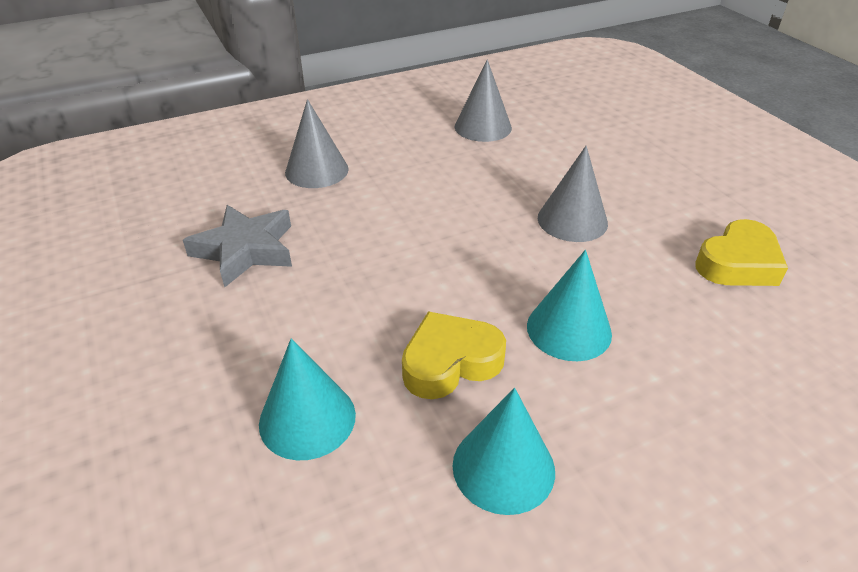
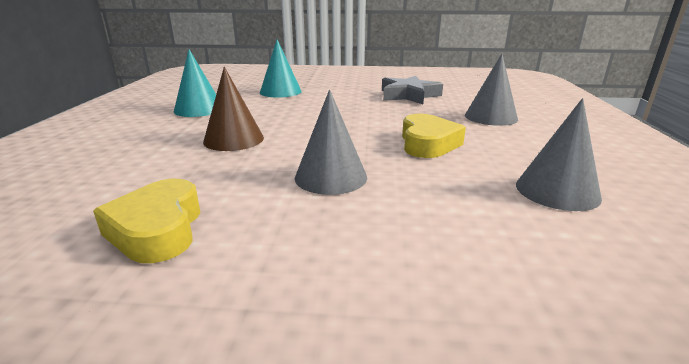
camera: 120 degrees right, 15 degrees down
yellow heart [402,311,506,399] -> yellow heart moved to [402,114,466,158]
turquoise cone [527,250,612,361] -> brown cone [203,67,264,151]

